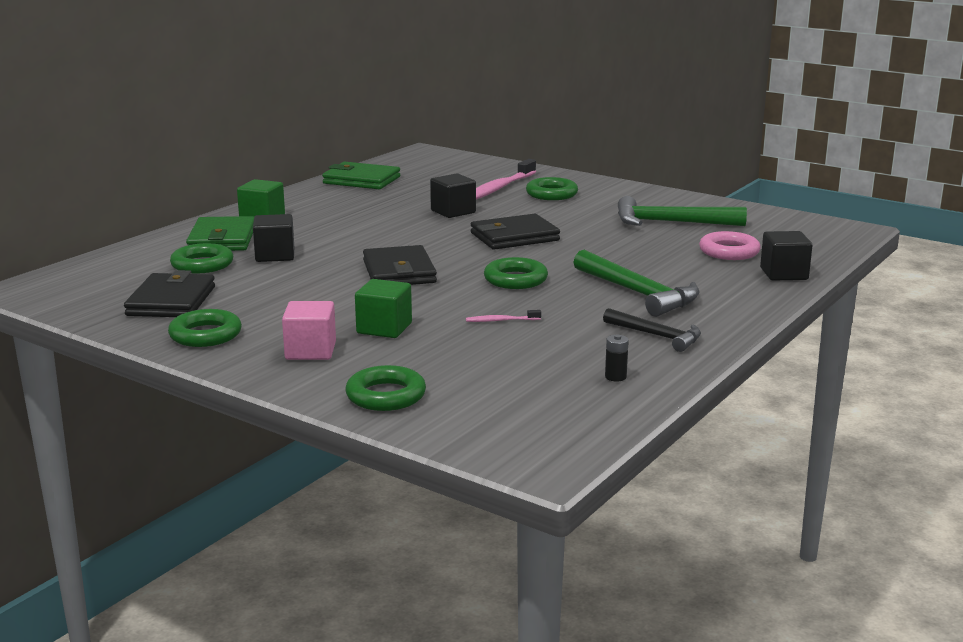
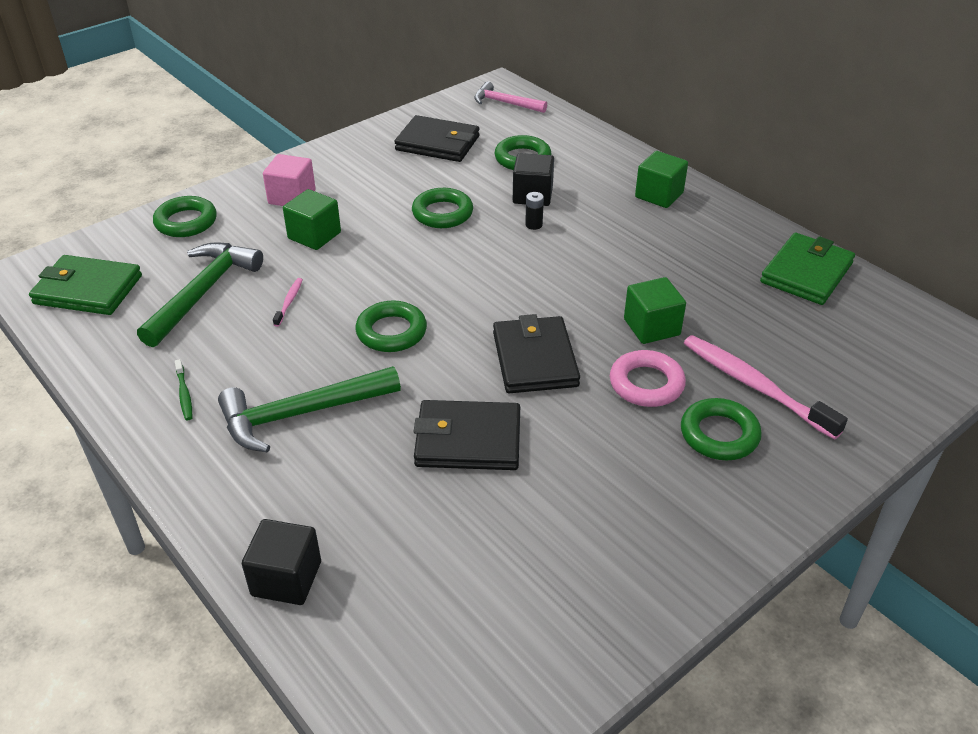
camera: 105 degrees right, 20 degrees up
green ring [168,309,242,347] -> green ring moved to [412,188,473,228]
green wallet [186,216,254,251] -> green wallet moved to [29,255,142,315]
black wallet [363,245,437,285] -> black wallet moved to [414,400,520,470]
black cube [430,174,476,218] -> green cube [624,277,686,344]
black hammer [603,308,701,352] -> green toothbrush [175,359,192,420]
black battery [605,335,629,381] -> black battery moved to [525,192,544,230]
green hammer [618,196,747,226] -> green hammer moved to [137,242,263,347]
pink ring [699,231,761,260] -> pink ring moved to [610,350,686,407]
none -> pink hammer [474,81,547,113]

